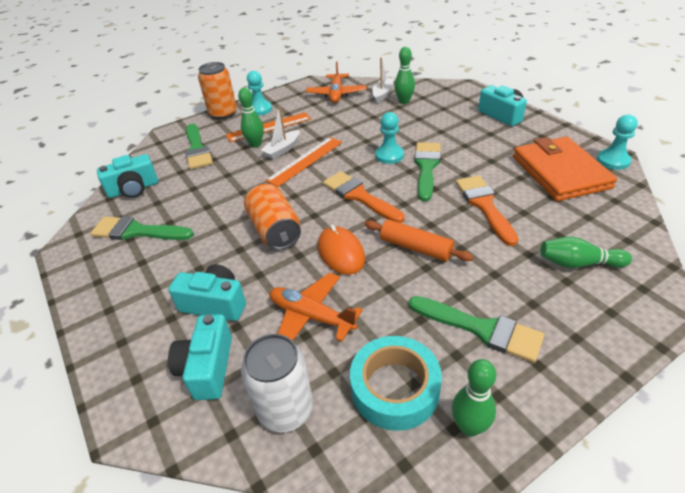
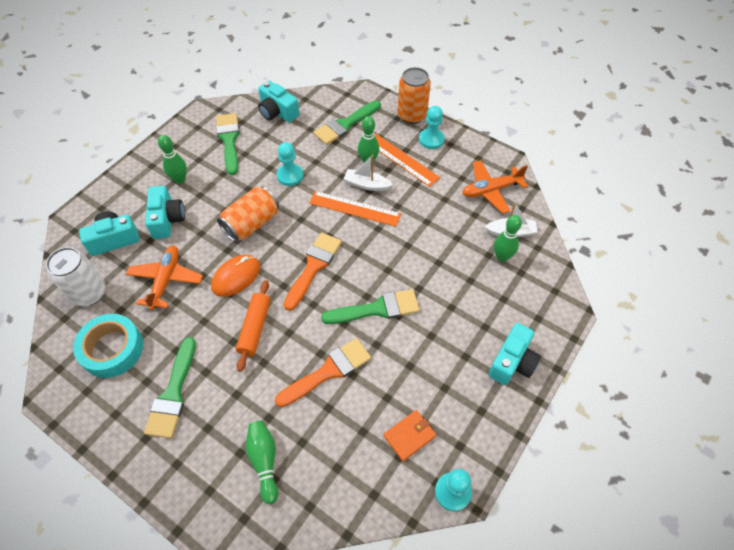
camera: 65 degrees right, 15 degrees up
turquoise pawn [375,112,404,164] -> turquoise pawn moved to [277,142,303,186]
green bowling pin [452,359,496,437] -> green bowling pin moved to [158,135,187,184]
orange wallet [513,137,617,201] -> orange wallet [383,410,436,461], size x0.47

